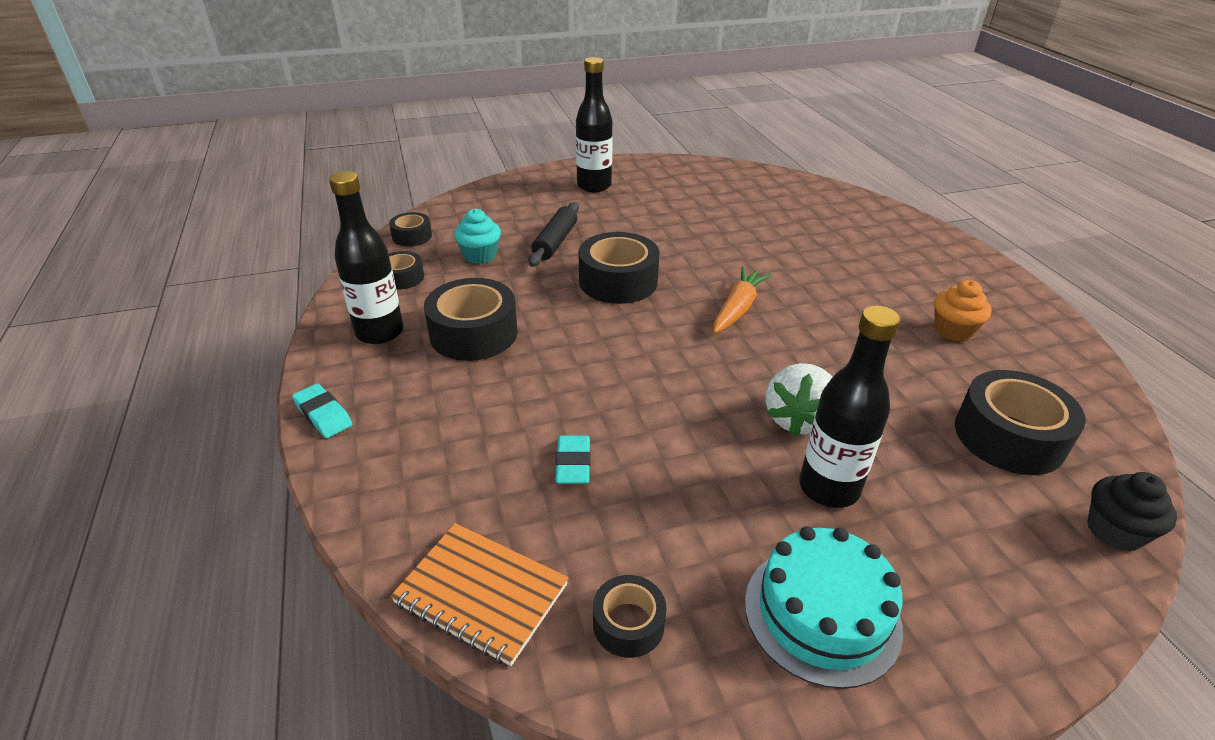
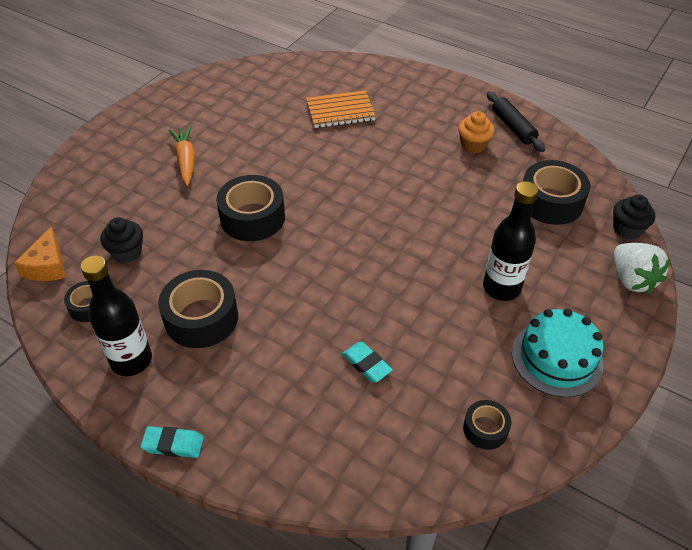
camera: 40 degrees left, 10 degrees up
black tape [389,212,432,246] -> orange cheese [14,227,66,281]
orange notebook [390,523,568,666] -> orange notebook moved to [306,90,376,128]
turquoise cupcake [454,209,501,264] -> black cupcake [100,217,143,263]
black rolling pin [528,202,579,267] -> black rolling pin moved to [487,91,545,152]
black bottle [576,57,613,192] -> none
orange carrot [713,267,772,333] -> orange carrot moved to [169,126,195,186]
white strawberry [765,363,832,437] -> white strawberry moved to [614,243,671,294]

